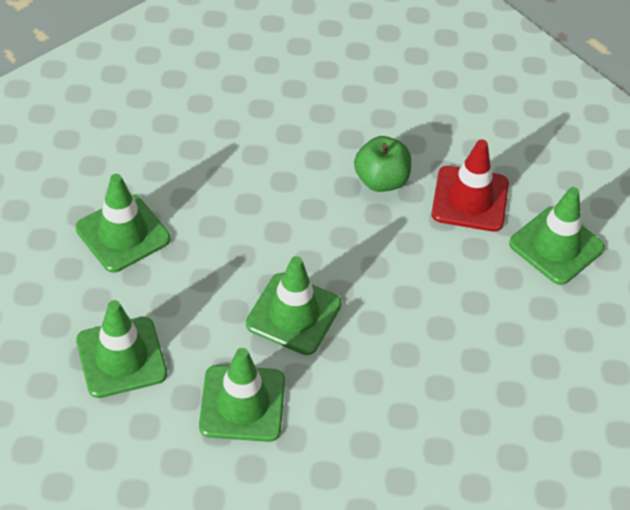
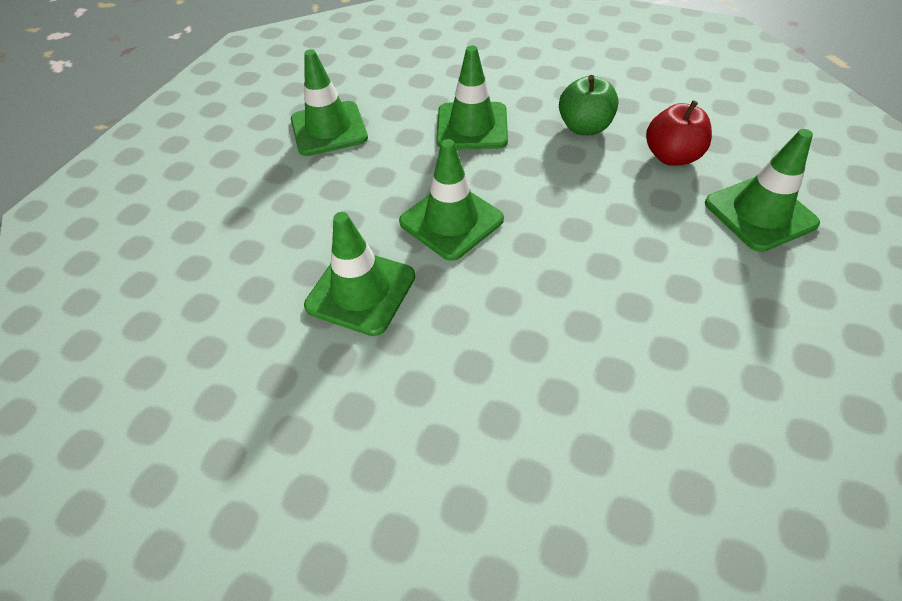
camera: 25 degrees right, 0 degrees up
green traffic cone [76,300,167,398] -> green traffic cone moved to [436,45,508,149]
red traffic cone [431,139,509,232] -> red apple [646,100,712,166]

